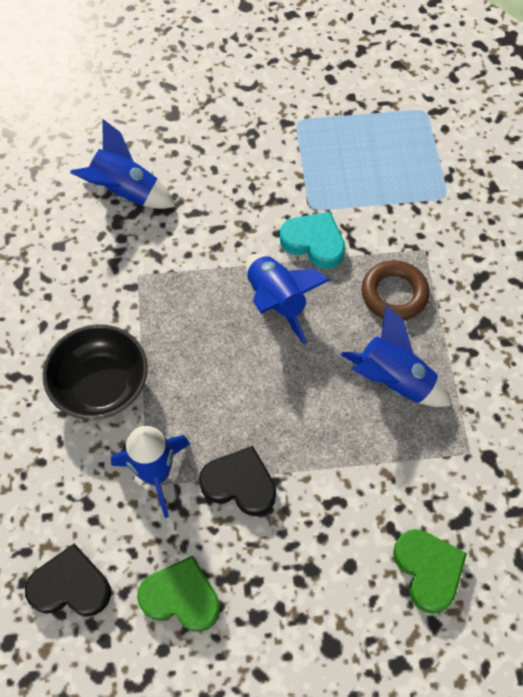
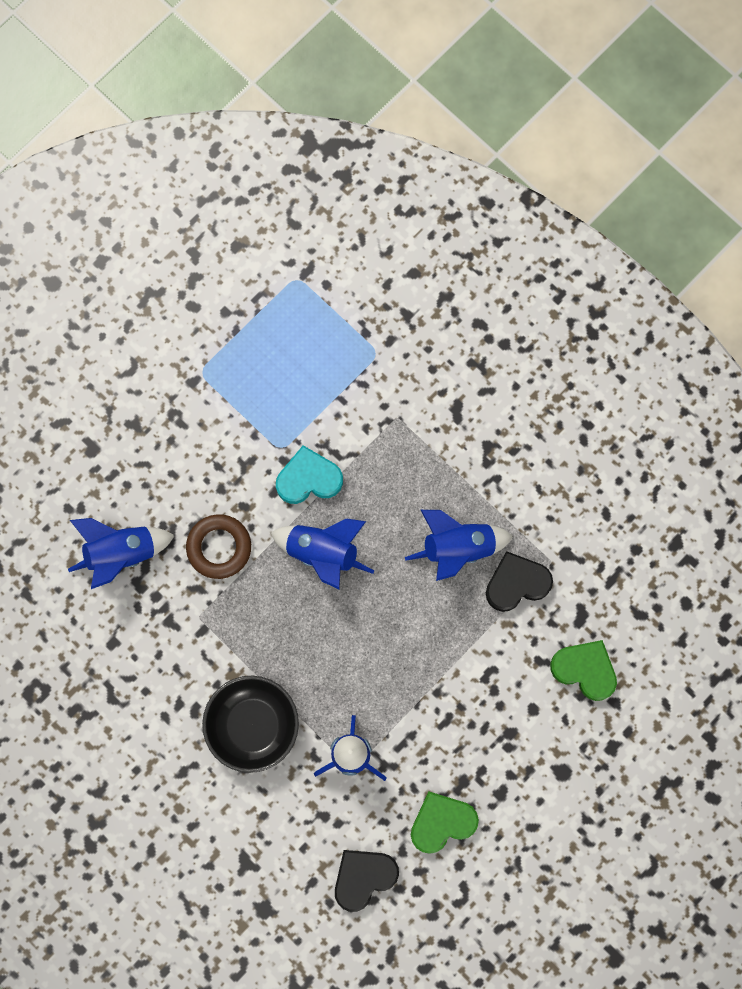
camera: 40 degrees left, 15 degrees up
black heart [199,446,276,516] -> black heart moved to [486,551,553,612]
brown ring [362,260,430,321] -> brown ring moved to [186,514,251,579]

